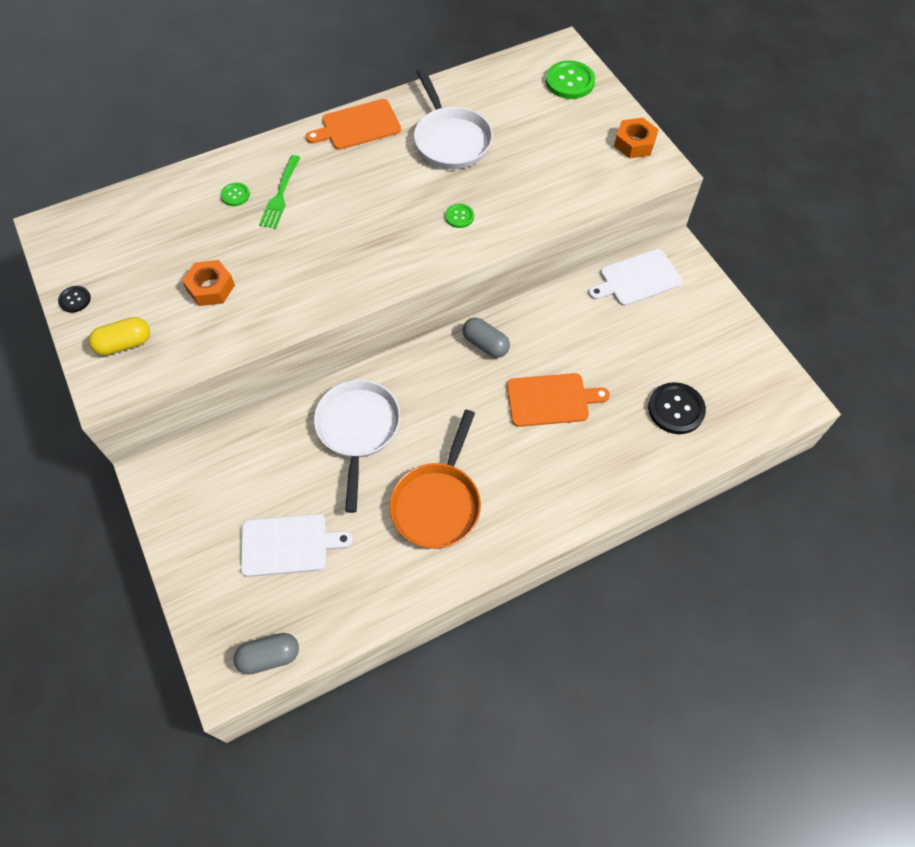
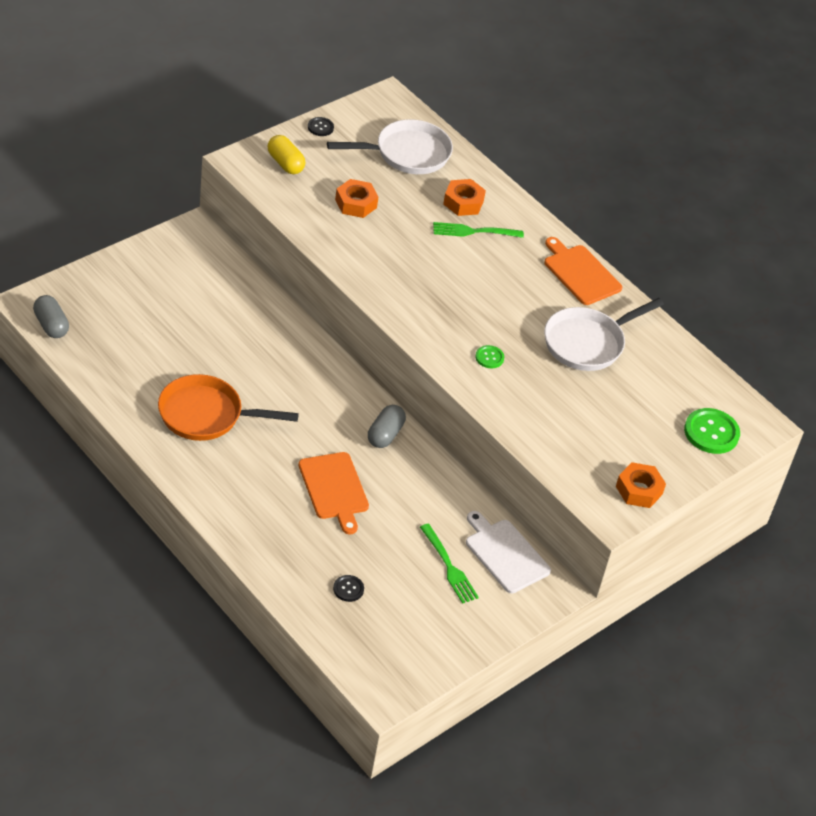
camera: 70 degrees right, 15 degrees down
green button [221,183,250,206] -> orange nut [443,179,486,216]
white cutting board [241,514,353,577] -> none
white pan [314,380,401,513] -> white pan moved to [327,119,453,174]
black button [648,382,706,434] -> black button [333,575,364,602], size x0.53
none -> green fork [420,523,479,604]

